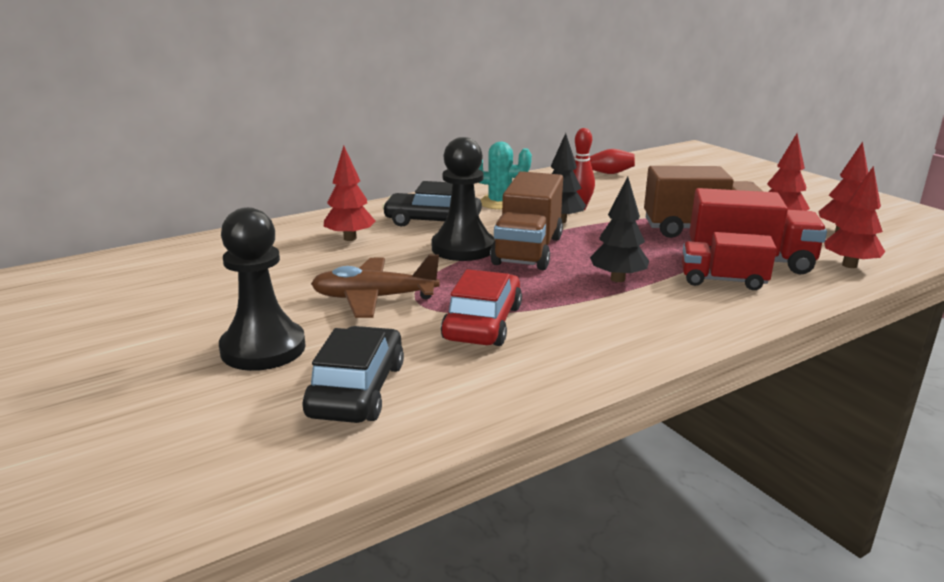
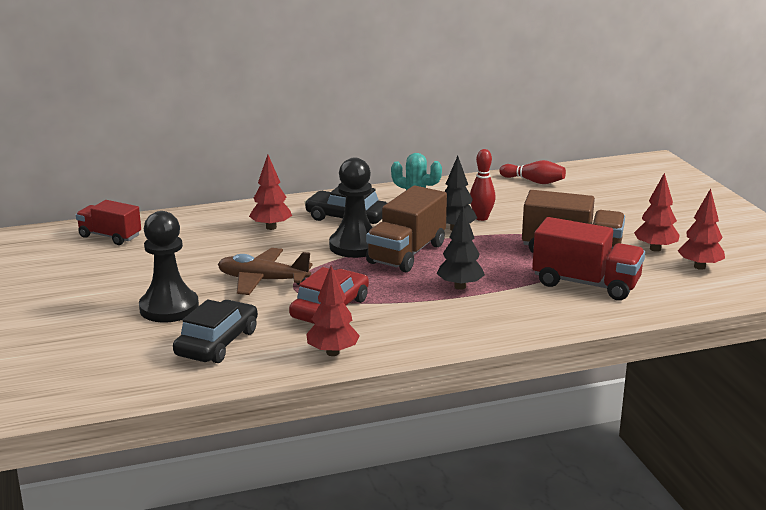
camera: 15 degrees right, 0 degrees up
red truck [682,232,777,290] -> red truck moved to [76,200,141,245]
red tree [824,166,885,268] -> red tree moved to [306,266,360,356]

